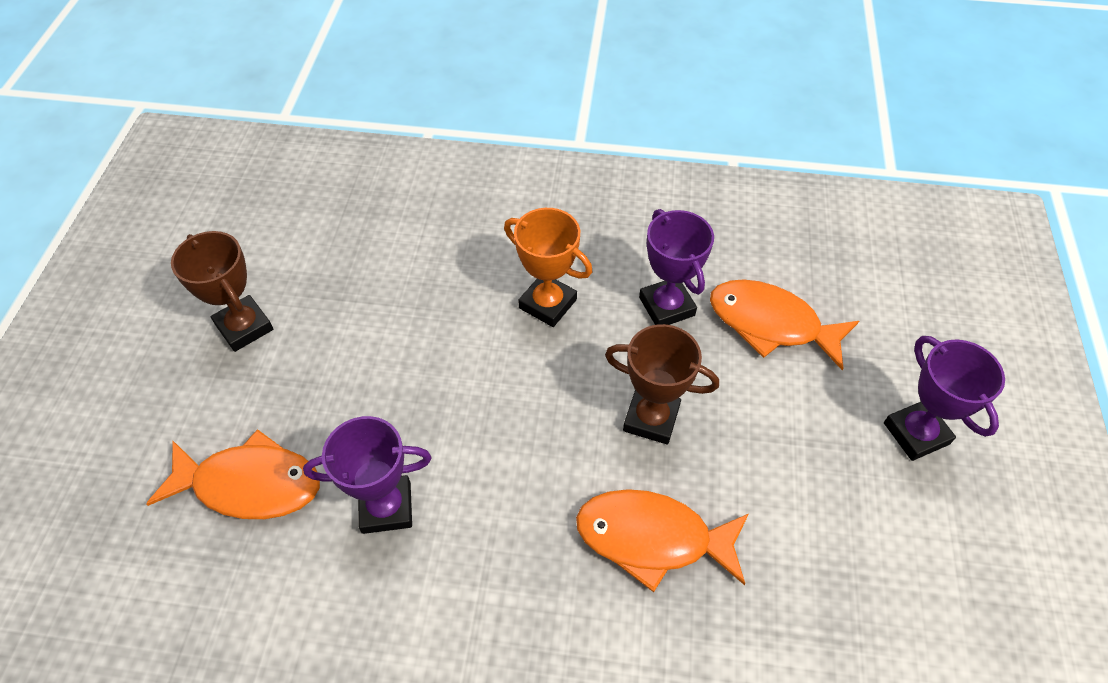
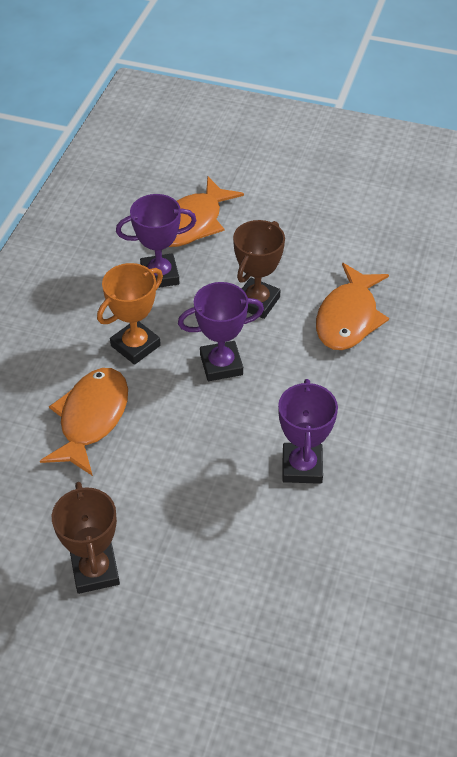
camera: 80 degrees left, 5 degrees down
orange fish [146,429,320,519] -> orange fish moved to [40,368,128,476]
brown trophy [171,231,273,352] -> brown trophy turned 75 degrees counterclockwise [52,482,120,594]
purple trophy [884,336,1005,461] -> purple trophy moved to [178,282,264,381]

